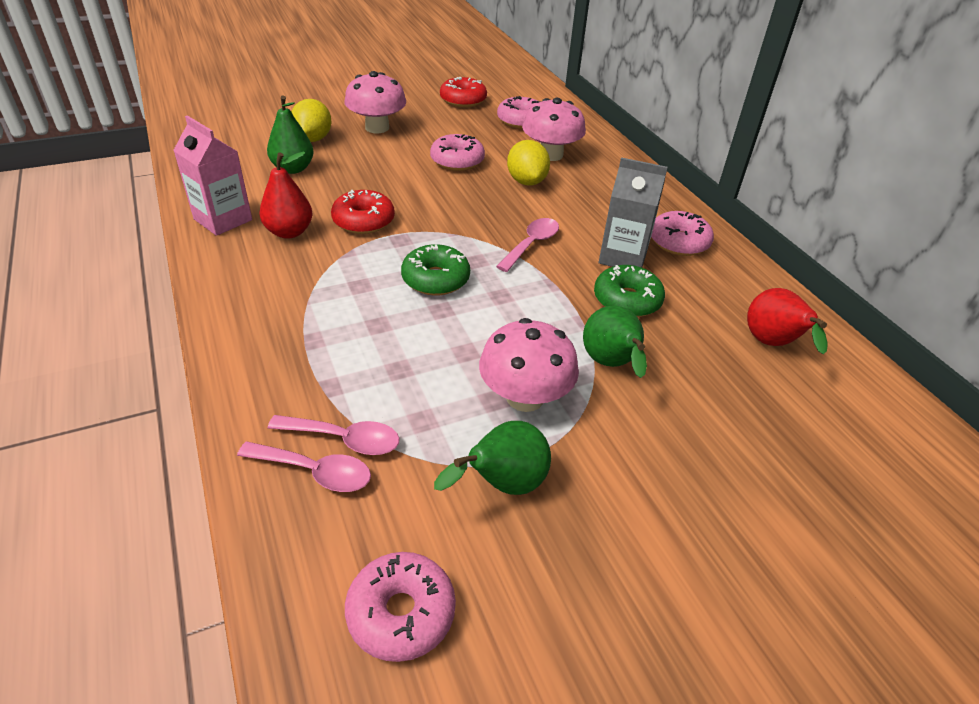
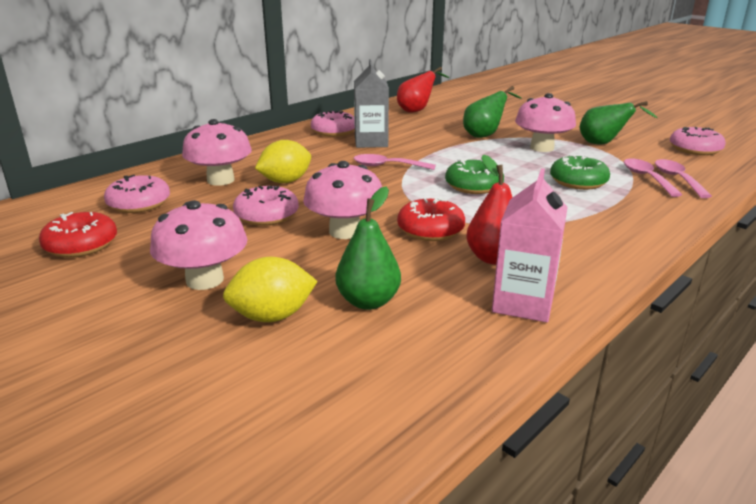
camera: 110 degrees left, 15 degrees down
green donut [594,265,665,317] -> green donut moved to [550,155,610,190]
none -> pink mushroom [303,161,384,239]

